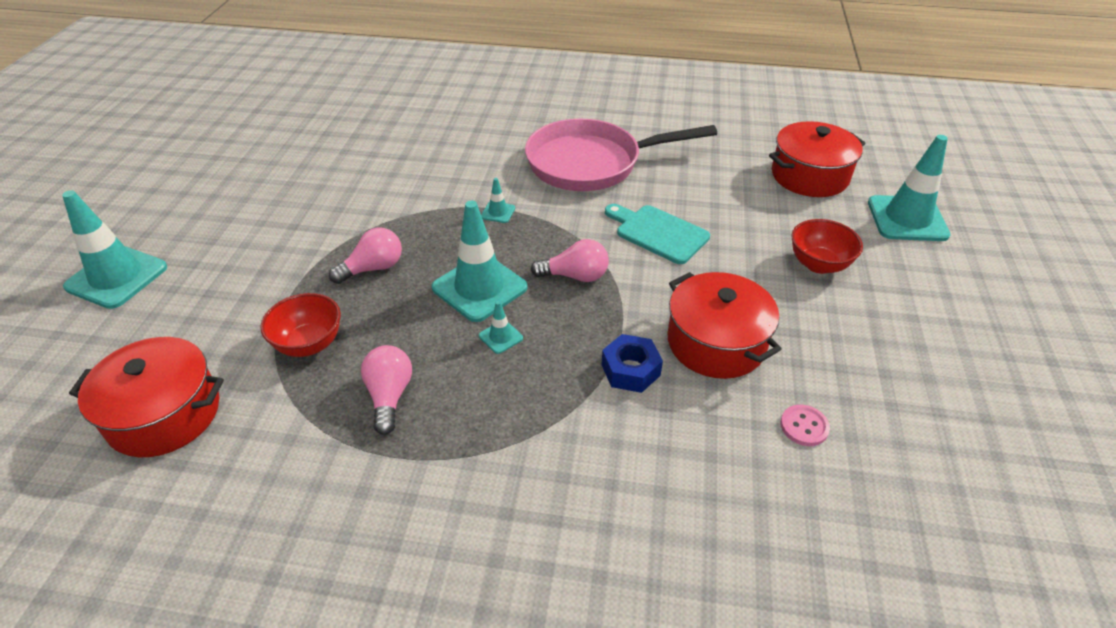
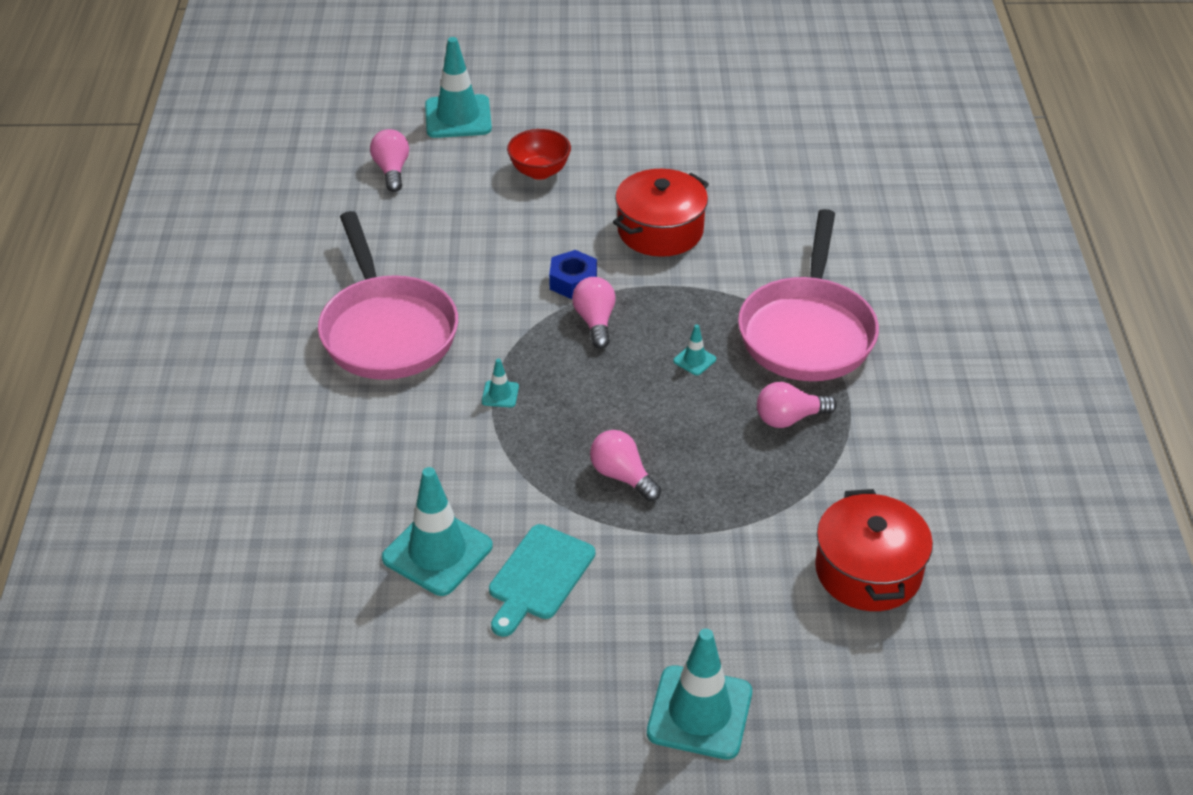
camera: 100 degrees left, 0 degrees up
red bowl [260,293,341,357] -> none
turquoise traffic cone [432,201,528,322] -> turquoise traffic cone moved to [382,467,493,596]
blue nut [601,334,663,393] -> blue nut moved to [549,250,597,299]
turquoise cutting board [605,204,710,264] -> turquoise cutting board moved to [489,524,595,637]
red pot [769,121,866,197] -> pink light bulb [370,129,409,192]
pink button [780,405,830,446] -> none
none -> pink pan [738,209,879,381]

